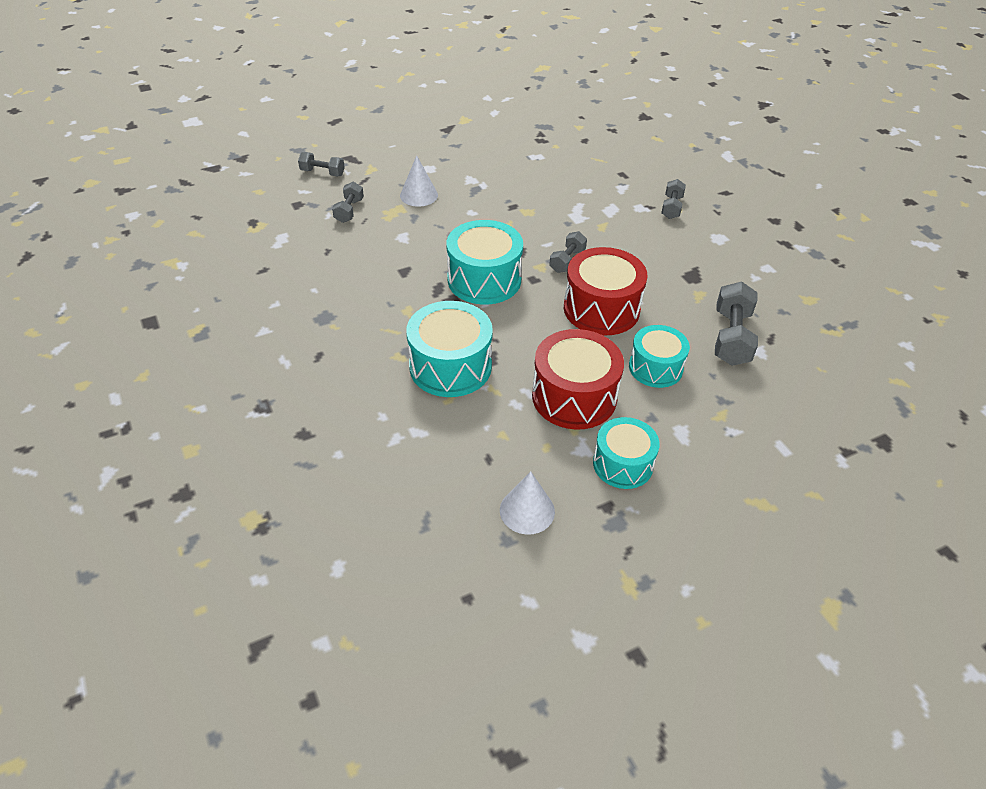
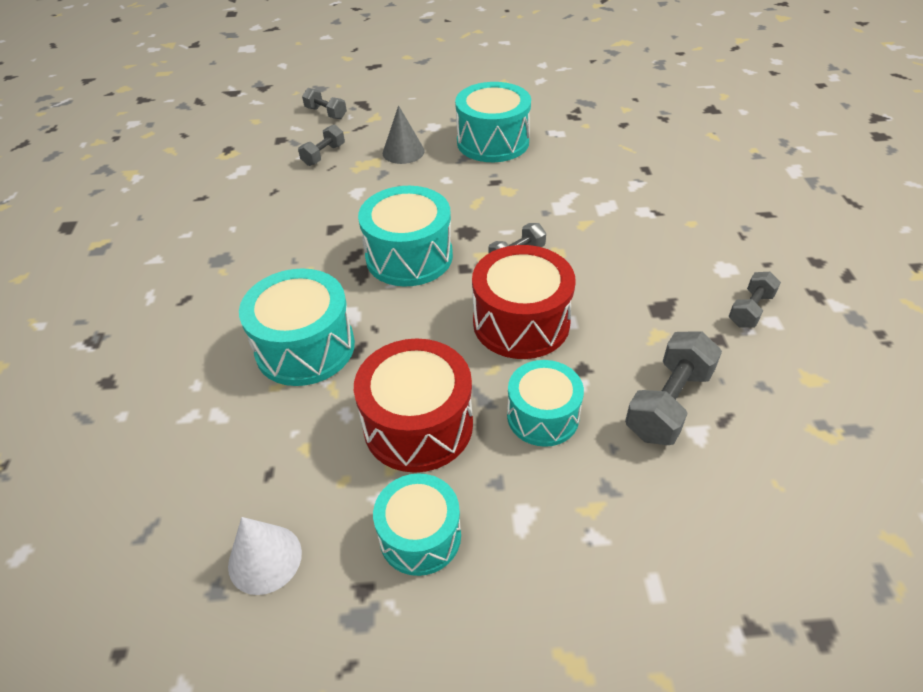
camera: 25 degrees right, 0 degrees up
white cone [400,155,438,207] -> grey cone [383,105,424,164]
grey dumbbell [661,179,686,219] -> grey dumbbell moved to [729,272,781,328]
none -> turquoise drum [455,82,531,162]

